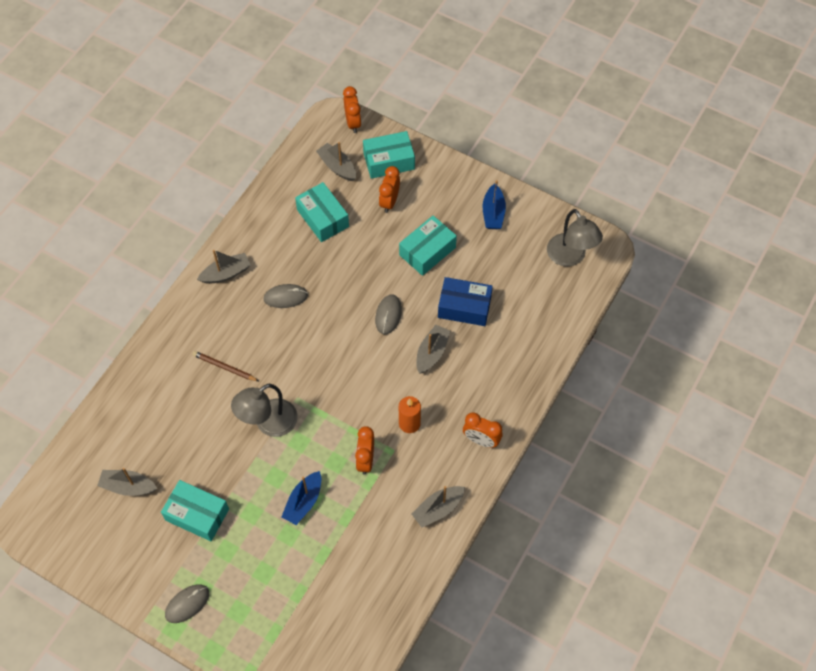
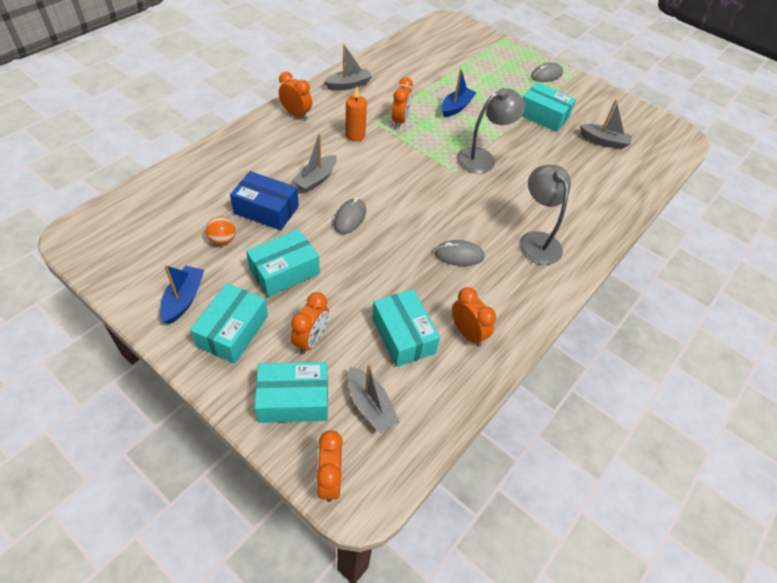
camera: 175 degrees left, 10 degrees down
brown pencil [192,351,259,381] -> none
grey boat [197,250,251,284] -> none
grey lamp [547,209,603,267] -> grey lamp moved to [519,165,571,265]
none -> turquoise box [190,283,268,364]
none -> orange ball [206,216,236,245]
none -> orange clock [452,287,496,347]

